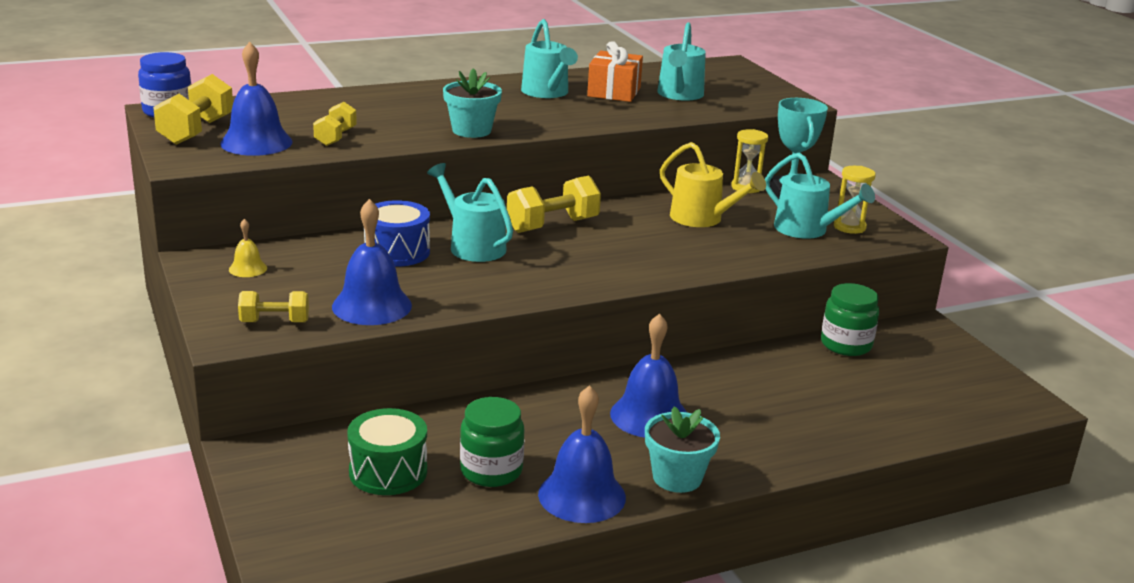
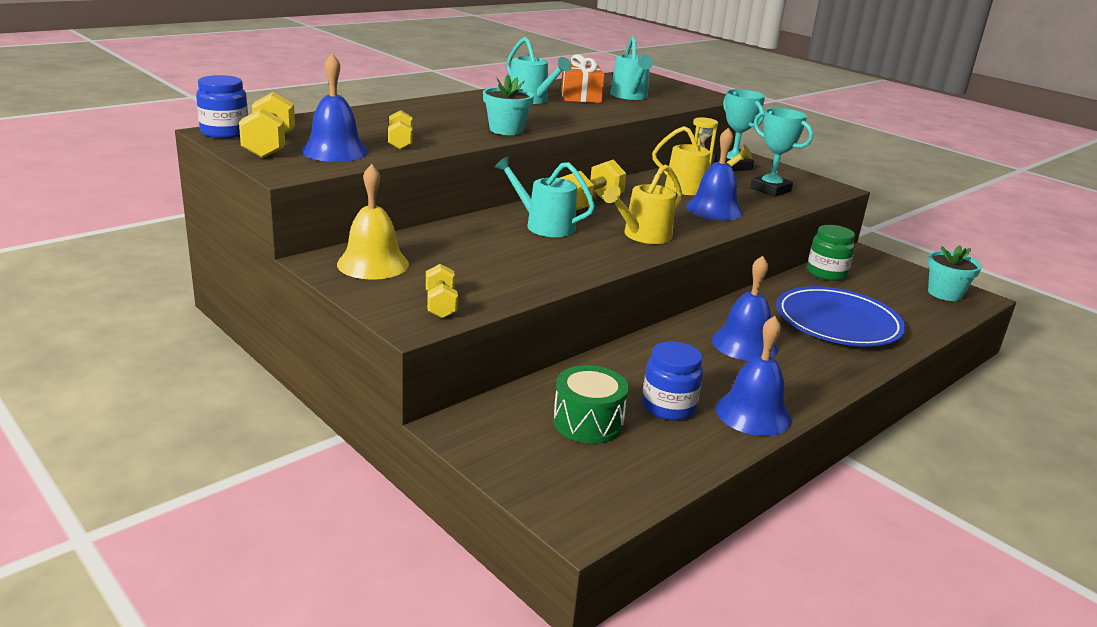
camera: 20 degrees left, 0 degrees up
yellow bell [229,219,267,277] -> yellow bell [337,164,409,280], size x2.02
yellow dumbbell [238,291,309,322] -> yellow dumbbell turned 75 degrees counterclockwise [426,264,458,318]
blue bell [332,199,412,325] -> blue bell moved to [686,127,743,221]
blue drum [364,200,430,267] -> none
green jar [460,397,524,487] -> blue jar [642,341,703,421]
turquoise flower pot [645,406,720,493] -> turquoise flower pot moved to [928,245,982,301]
turquoise watering can [765,152,875,239] -> turquoise trophy [750,108,813,197]
yellow hourglass [834,166,876,234] -> none
none -> yellow watering can [603,164,682,244]
none -> blue plate [776,286,906,347]

